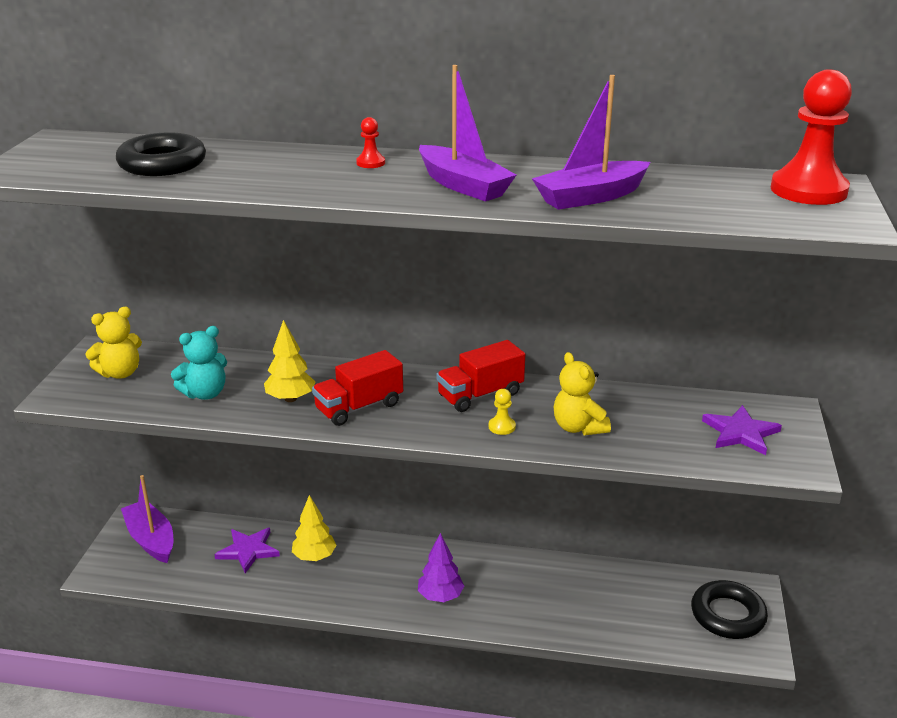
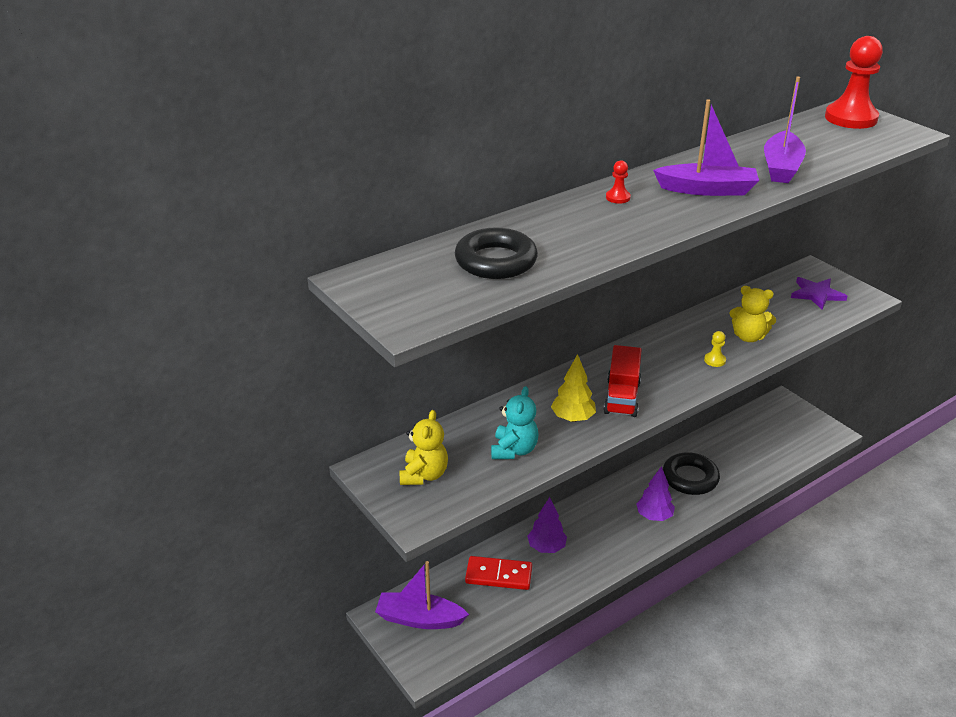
camera: 45 degrees left, 5 degrees up
purple star [214,527,280,573] -> red domino [465,556,532,590]
yellow tree [292,495,337,561] -> purple tree [527,497,567,553]
red truck [436,340,525,412] -> none
black ring [691,580,768,639] -> black ring moved to [663,452,720,495]

